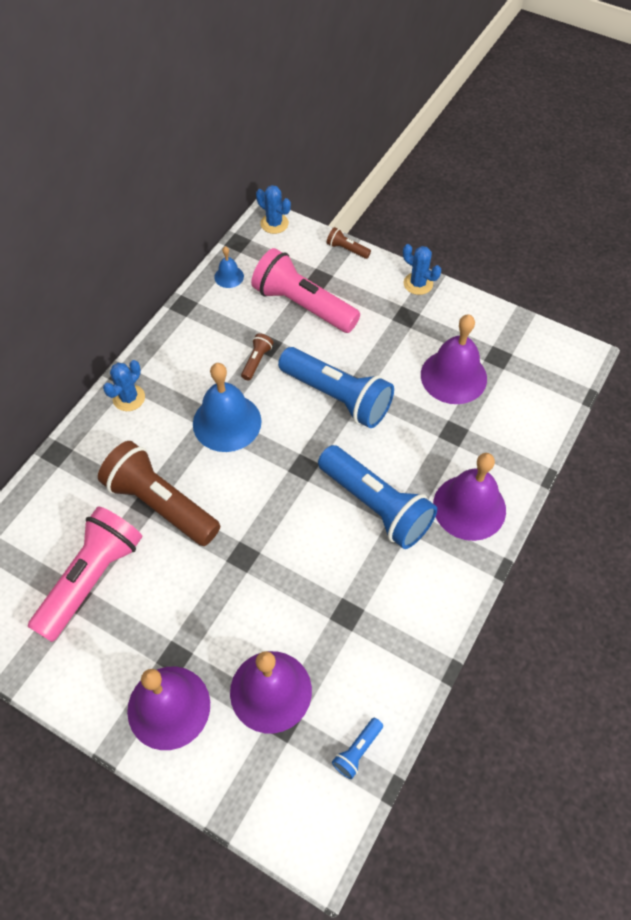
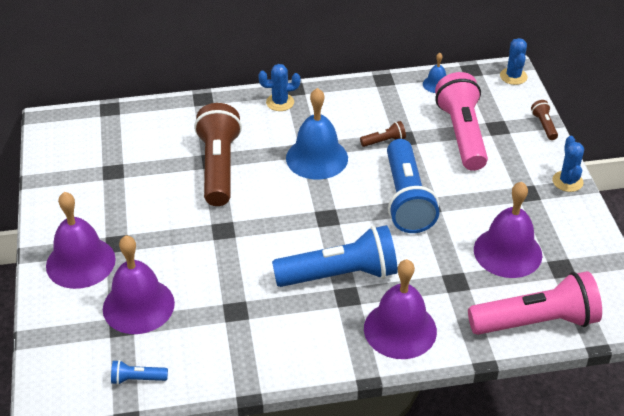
camera: 50 degrees right, 15 degrees down
pink flashlight [28,506,142,642] -> pink flashlight moved to [468,271,602,335]
blue flashlight [318,445,437,549] -> blue flashlight turned 105 degrees counterclockwise [272,225,398,287]

